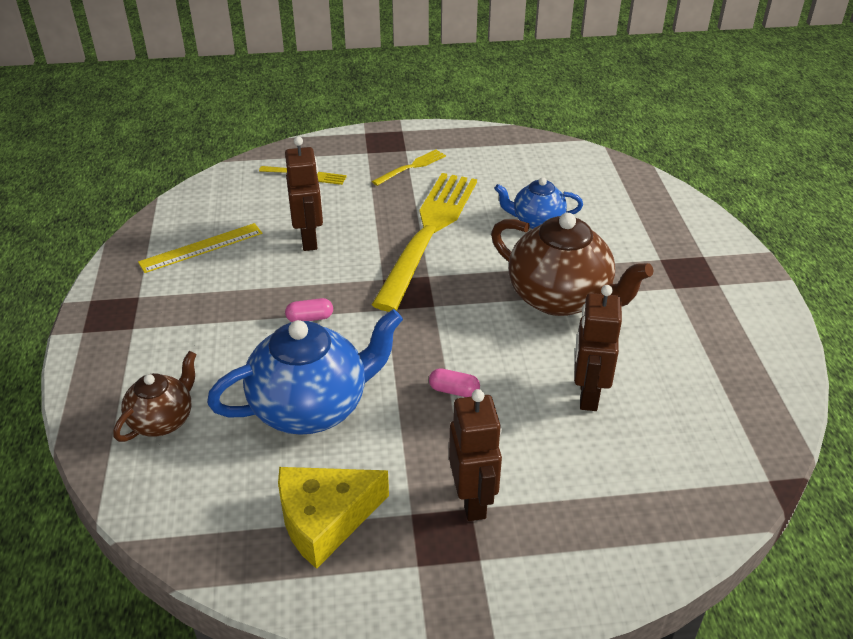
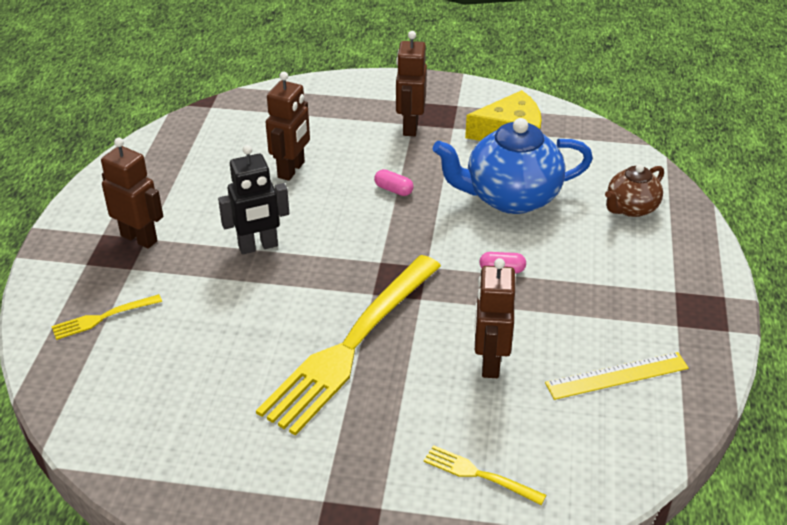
camera: 165 degrees left, 0 degrees up
yellow fork [372,150,446,186] -> yellow fork moved to [51,294,162,340]
brown teapot [491,212,654,316] -> black robot [218,145,289,255]
blue teapot [494,177,583,229] -> none
none -> brown robot [101,138,163,249]

